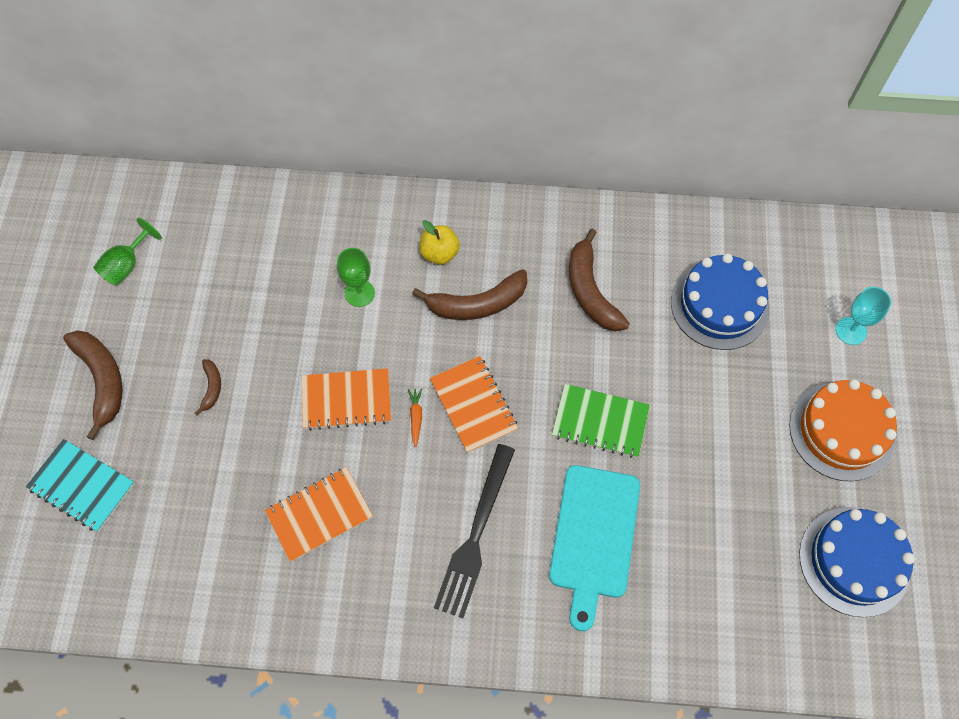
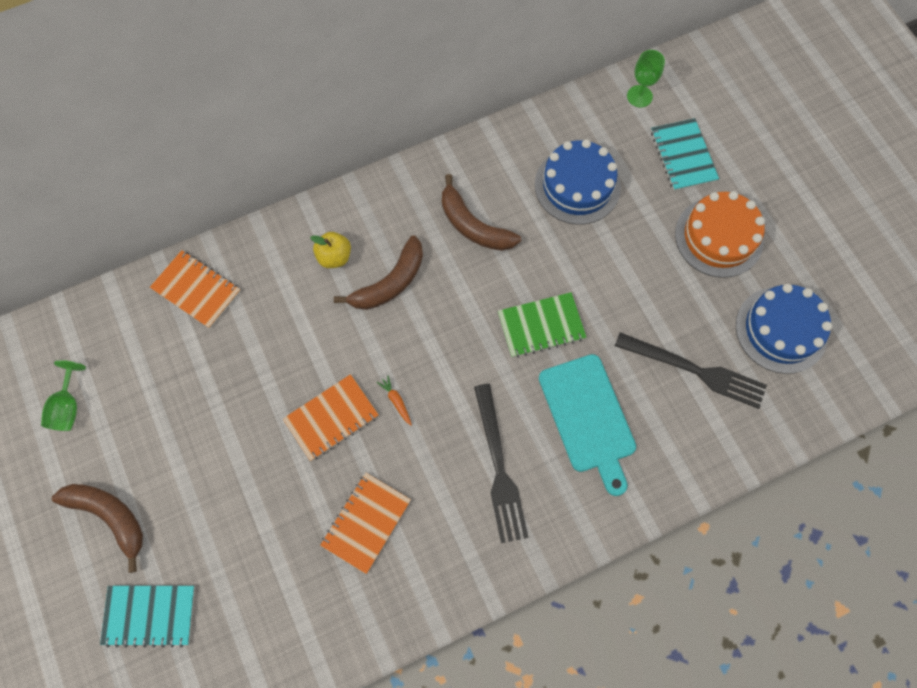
camera: 30 degrees left, 5 degrees up
brown banana [194,359,221,416] -> none
green goblet [337,248,375,307] -> green goblet moved to [627,50,665,107]
orange notebook [430,356,518,453] -> orange notebook moved to [150,250,241,328]
turquoise goblet [836,287,891,345] -> turquoise notebook [651,118,719,191]
none -> black fork [615,332,767,409]

